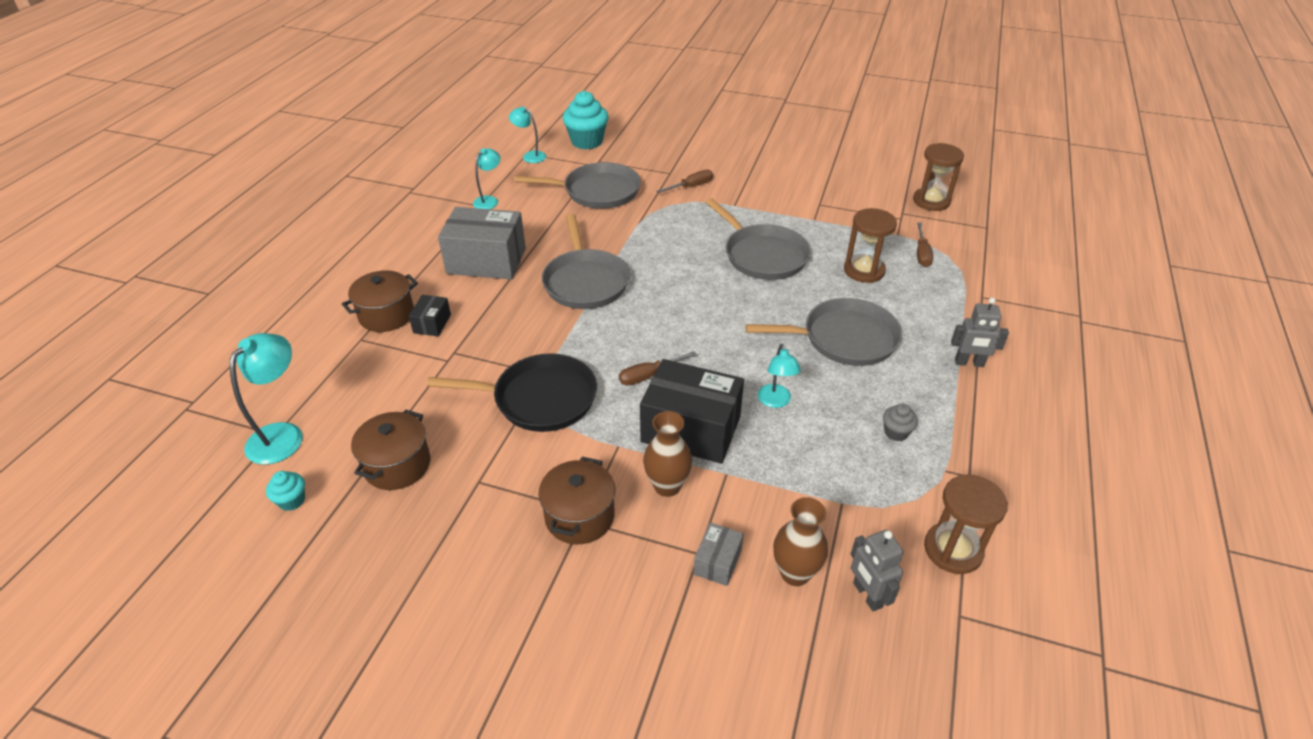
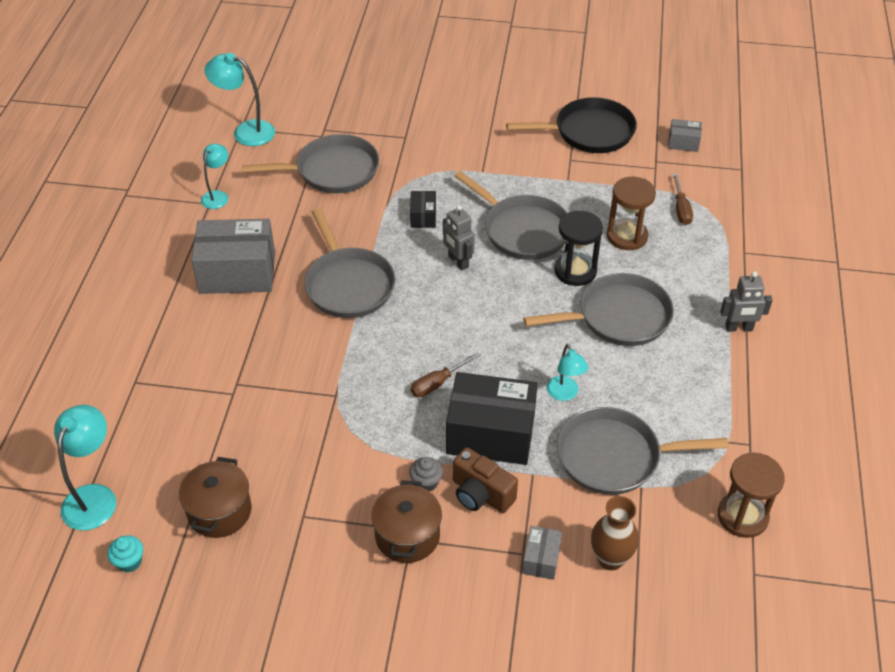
camera: 10 degrees left, 5 degrees up
brown pot [342,270,418,332] -> none
black box [409,295,451,336] -> black box moved to [410,191,436,228]
black pan [427,353,597,432] -> black pan moved to [506,97,637,153]
turquoise lamp [509,106,546,163] -> turquoise lamp [205,53,275,146], size x1.58
turquoise cupcake [563,91,608,149] -> none
brown vase [643,411,692,497] -> brown camera [453,447,518,513]
brown screwdriver [657,170,713,193] -> none
grey robot [851,530,904,611] -> grey robot moved to [443,205,475,270]
grey cupcake [883,403,918,441] -> grey cupcake moved to [409,457,443,491]
brown hourglass [913,143,964,211] -> grey box [668,119,702,152]
none -> black hourglass [555,211,603,286]
none -> grey pan [557,407,729,495]

